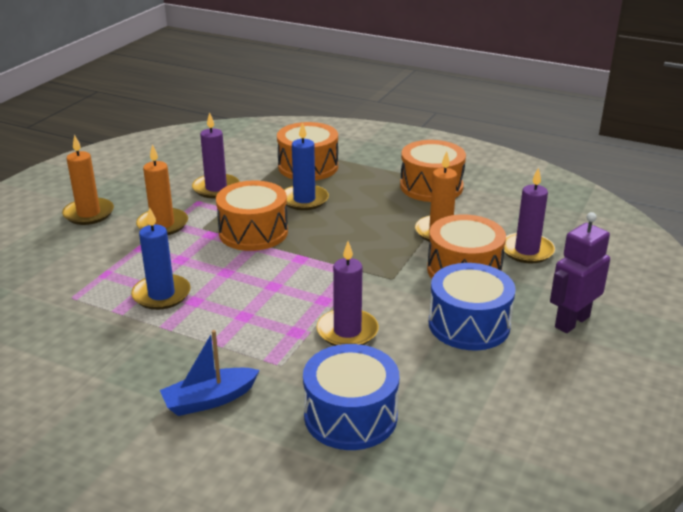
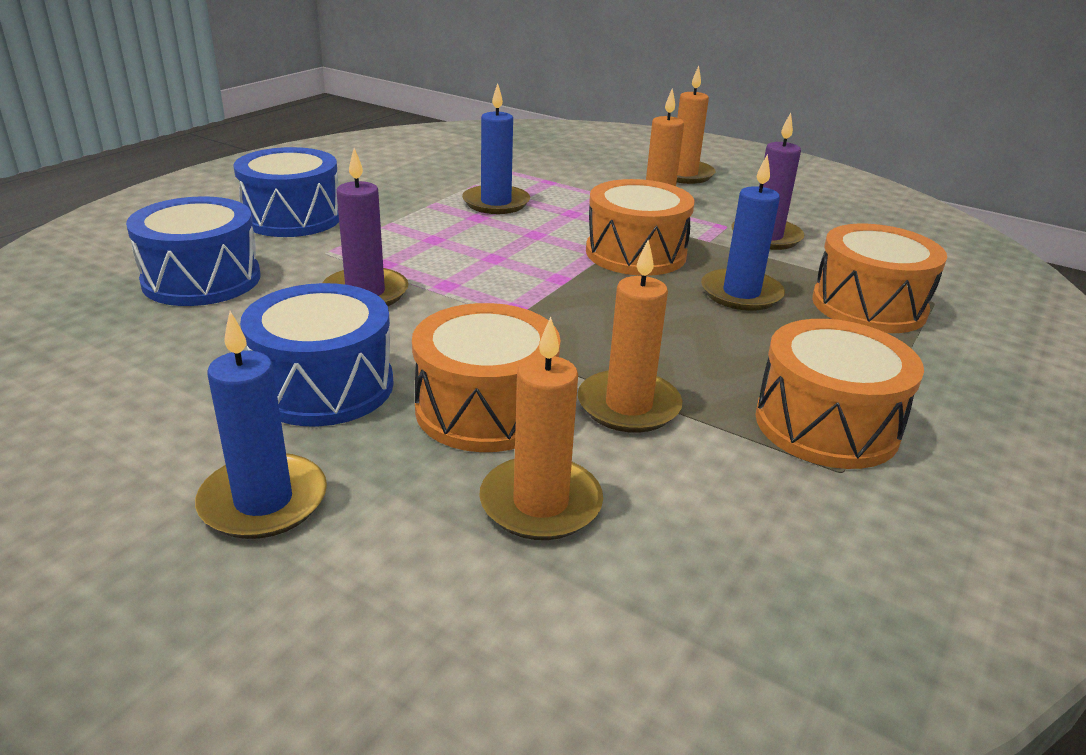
camera: 95 degrees right, 0 degrees up
blue boat [160,330,260,416] -> blue drum [233,147,339,237]
purple candle [504,167,555,264] -> orange candle [479,317,603,540]
purple robot [550,212,610,333] -> blue candle [195,311,327,539]

